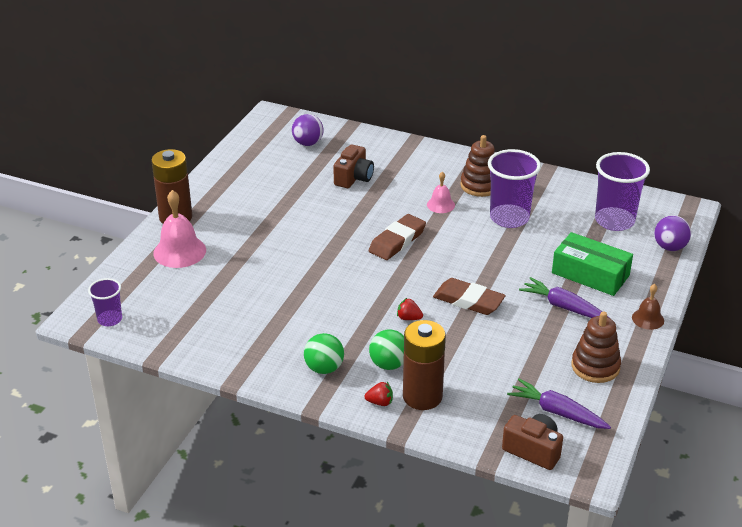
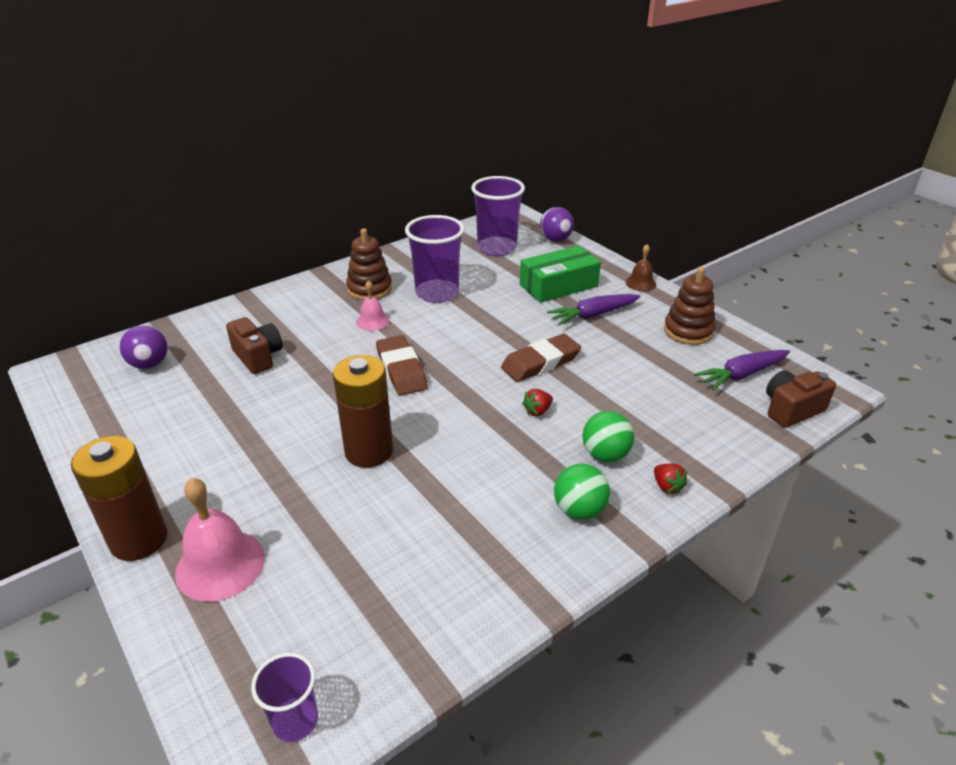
camera: 60 degrees left, 0 degrees up
red strawberry [364,382,393,406] -> red strawberry turned 120 degrees clockwise [654,464,688,495]
brown battery [403,320,446,410] -> brown battery moved to [333,355,393,468]

